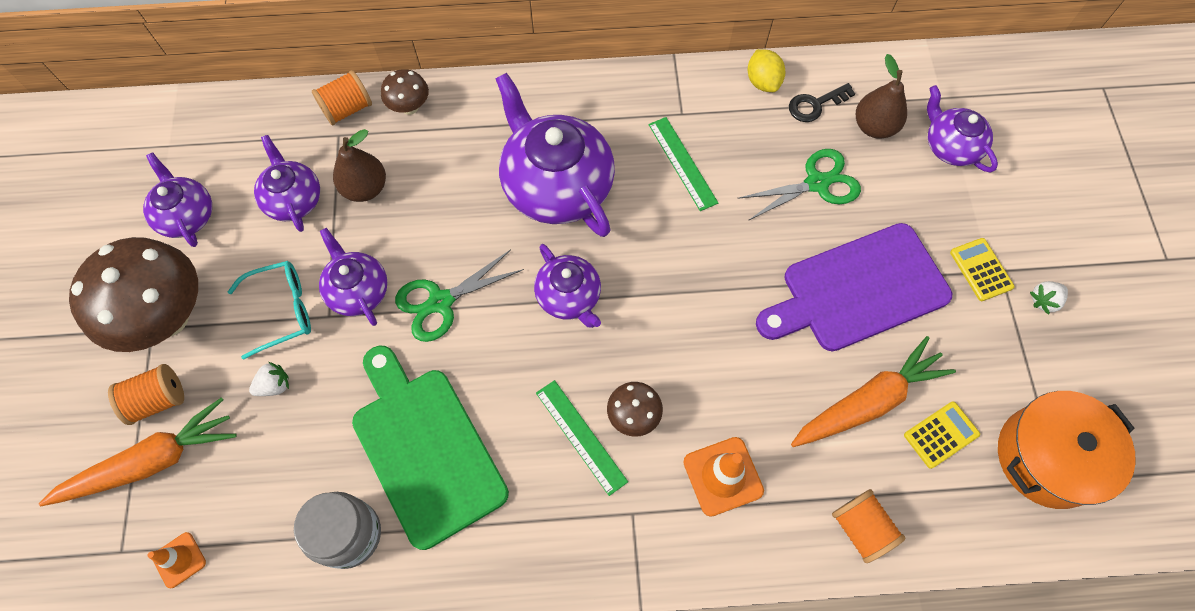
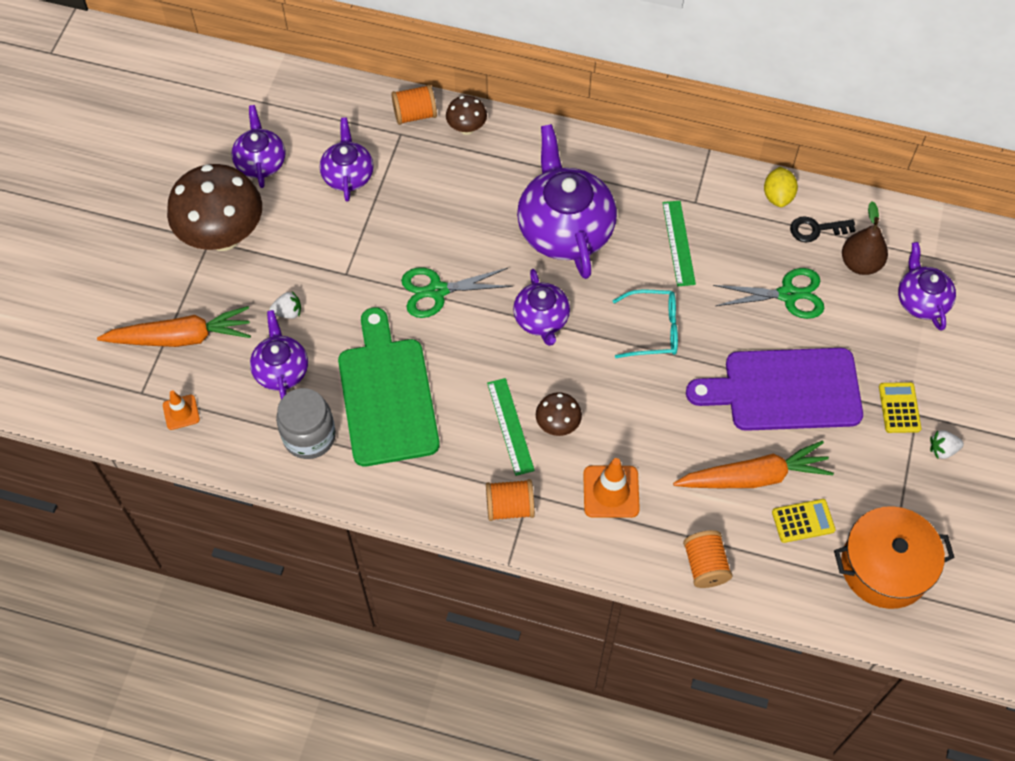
camera: 20 degrees right, 5 degrees down
orange spool [108,364,184,425] -> orange spool moved to [486,479,535,521]
turquoise glasses [228,261,311,360] -> turquoise glasses moved to [613,289,678,358]
purple teapot [319,228,388,326] -> purple teapot moved to [250,310,308,399]
brown pear [333,129,386,202] -> none

